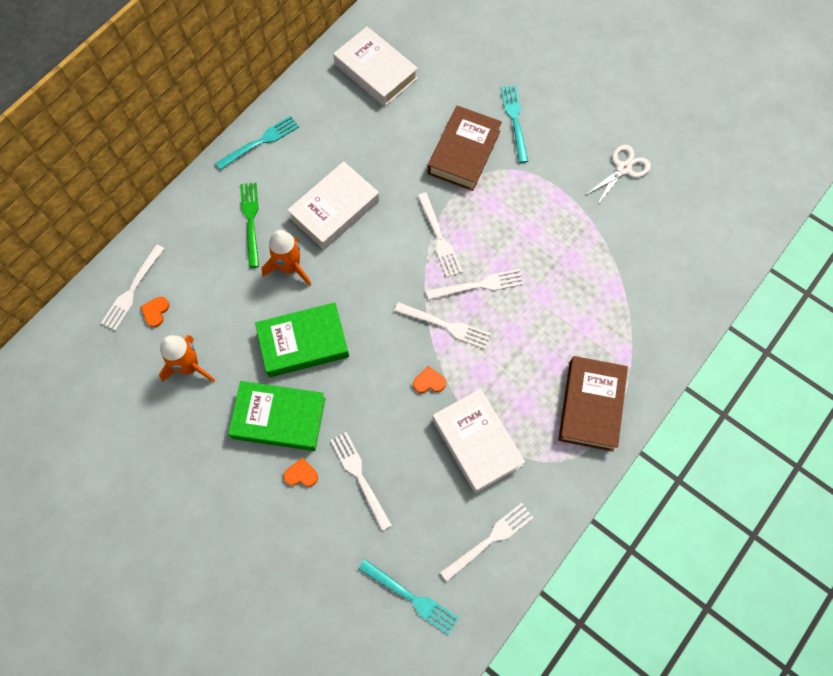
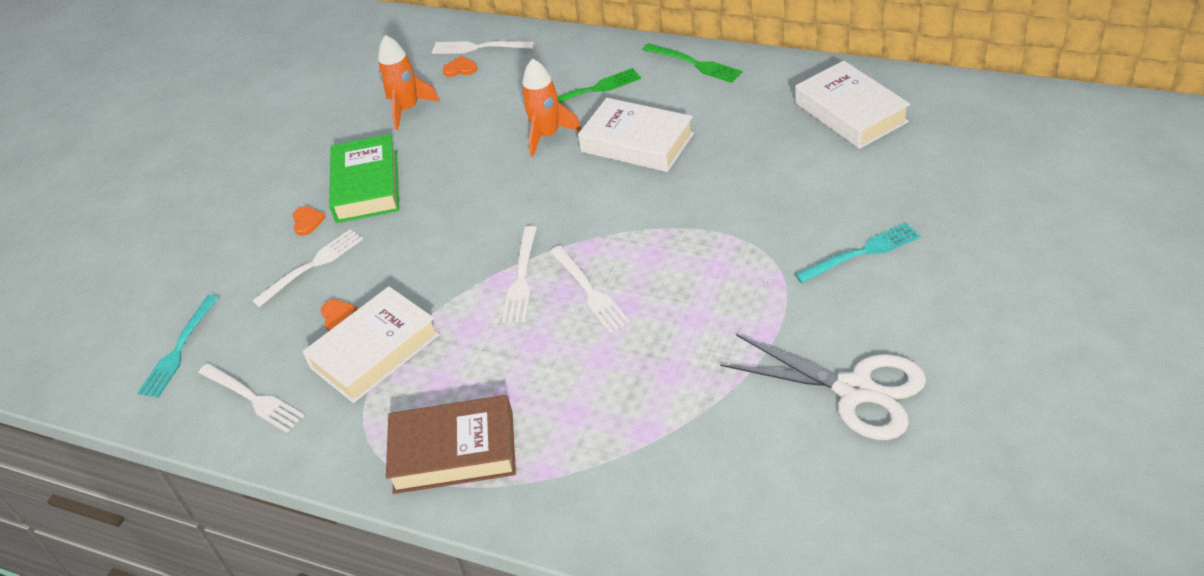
camera: 80 degrees right, 25 degrees down
turquoise fork [215,116,299,170] -> green fork [643,43,742,83]
green book [255,302,349,377] -> none
white book [333,26,418,107] -> white book turned 60 degrees counterclockwise [795,61,910,149]
orange heart [413,366,446,393] -> orange heart moved to [321,299,358,331]
white fork [417,193,462,277] -> none
brown book [428,106,502,191] -> none
white scissors [584,145,651,204] -> white scissors [720,334,926,440], size x1.61

